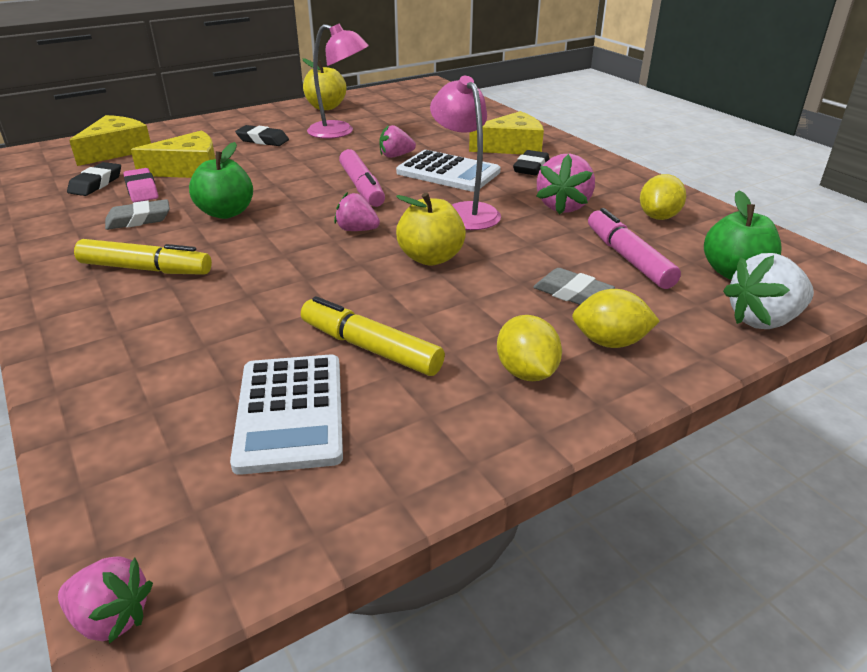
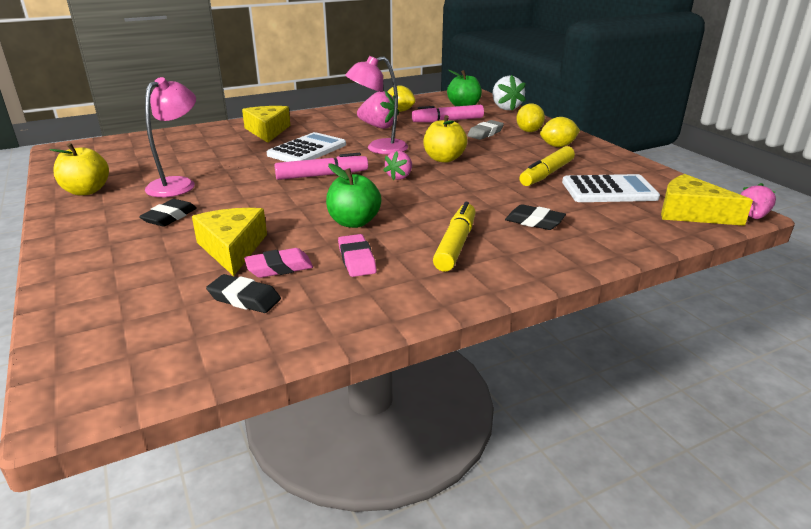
camera: 85 degrees left, 5 degrees down
yellow cheese [69,115,151,166] -> yellow cheese moved to [661,174,753,226]
grey eraser [105,199,170,230] -> pink eraser [338,234,377,277]
pink strawberry [379,125,416,158] -> none
black eraser [513,150,549,175] -> black eraser moved to [505,204,566,230]

